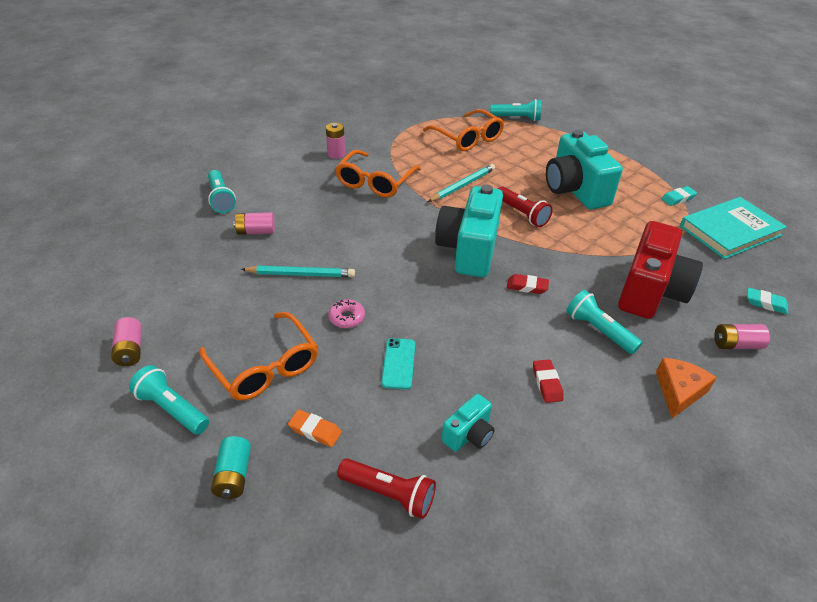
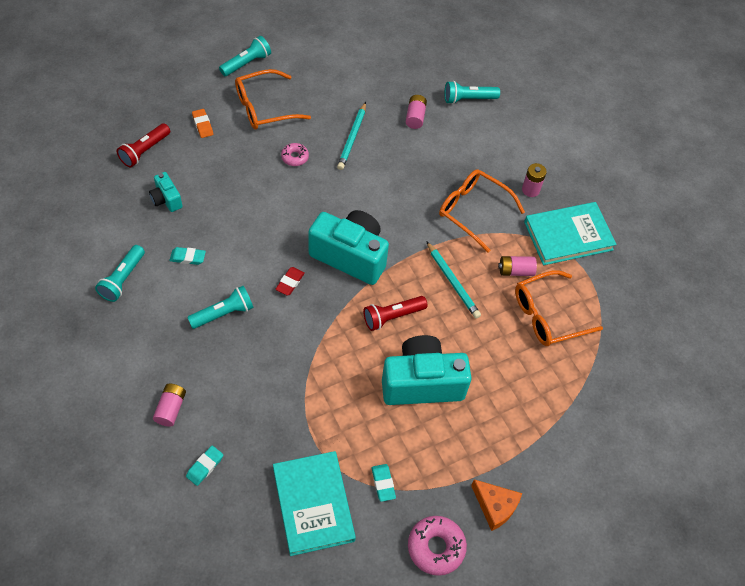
camera: 100 degrees right, 15 degrees up
pink battery [111,317,142,366] -> pink battery moved to [498,256,537,276]
turquoise battery [211,436,251,499] -> none
orange eraser [288,410,342,447] -> orange eraser turned 60 degrees counterclockwise [192,109,213,138]
turquoise phone [381,338,415,389] -> none
turquoise flashlight [490,99,542,121] -> turquoise flashlight moved to [95,245,145,302]
red eraser [533,359,564,403] -> turquoise eraser [170,247,206,265]
red camera [618,221,703,319] -> none
orange cheese [656,358,717,418] -> orange cheese moved to [471,479,522,531]
none -> pink donut [408,516,467,576]
none -> turquoise book [524,202,617,265]

